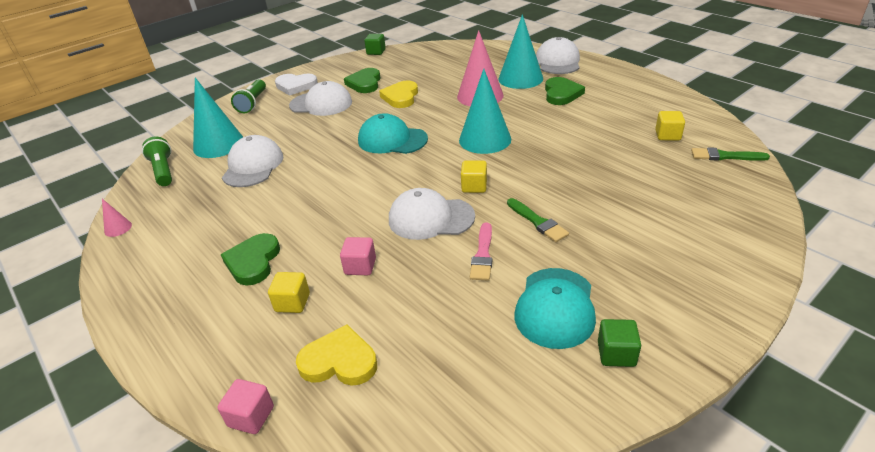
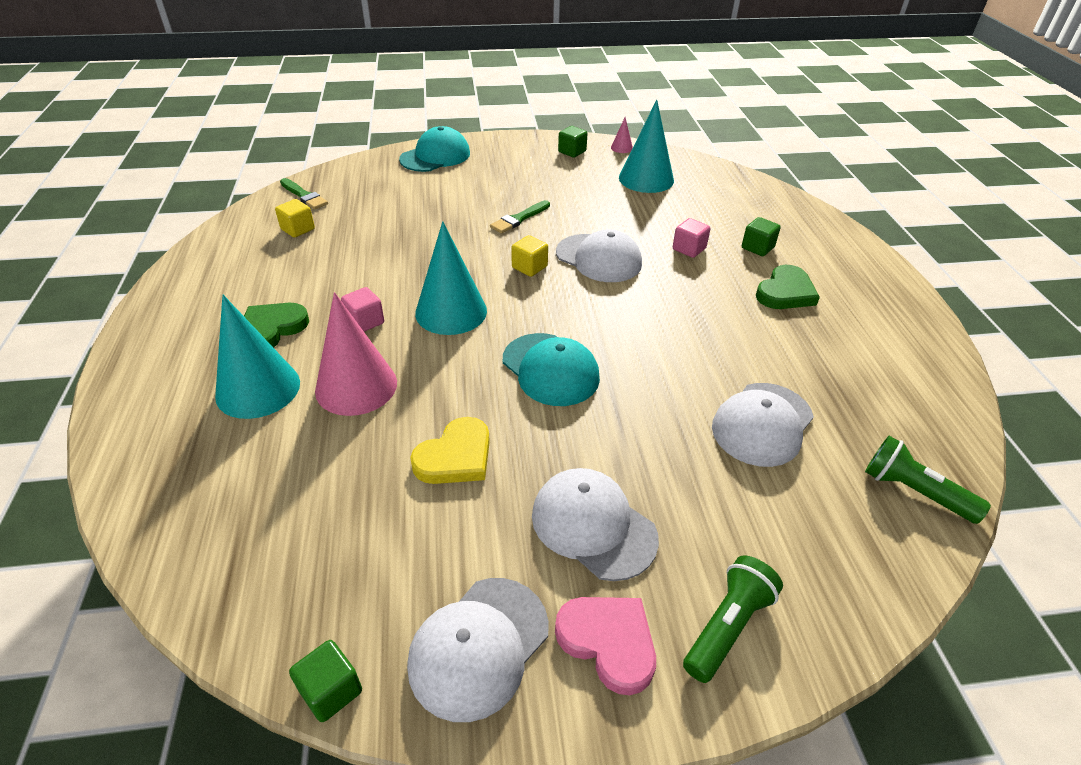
camera: 150 degrees left, 5 degrees up
pink cone [102,199,132,237] -> pink cone moved to [611,117,633,153]
green flashlight [142,136,172,186] -> green flashlight turned 120 degrees clockwise [865,436,991,524]
turquoise cone [193,78,243,158] -> turquoise cone moved to [619,100,674,193]
pink cube [217,379,274,434] -> pink cube moved to [341,287,384,332]
yellow cube [268,272,310,313] -> green cube [742,217,781,256]
white heart [275,73,318,96] -> pink heart [555,597,656,695]
yellow heart [296,324,377,386] -> none
green heart [344,68,380,93] -> none
pink brush [470,222,492,281] -> none
green brush [507,198,569,242] -> green brush turned 135 degrees counterclockwise [490,200,550,233]
turquoise cap [515,268,596,349] -> turquoise cap moved to [399,126,470,172]
white cap [536,37,580,74] -> white cap moved to [407,578,549,722]

